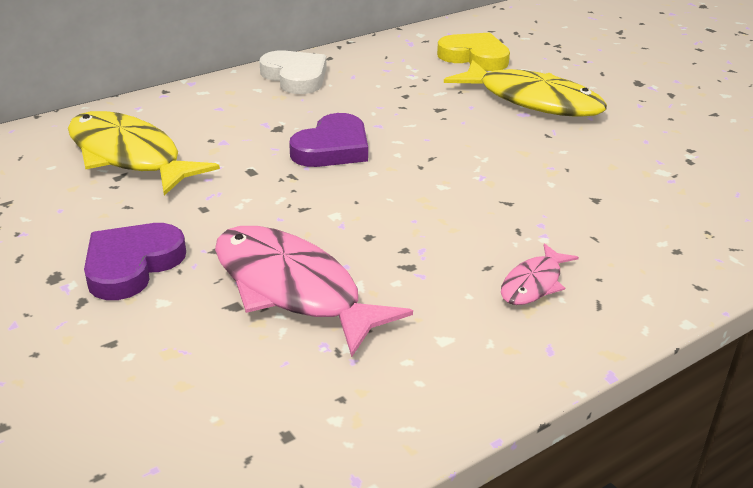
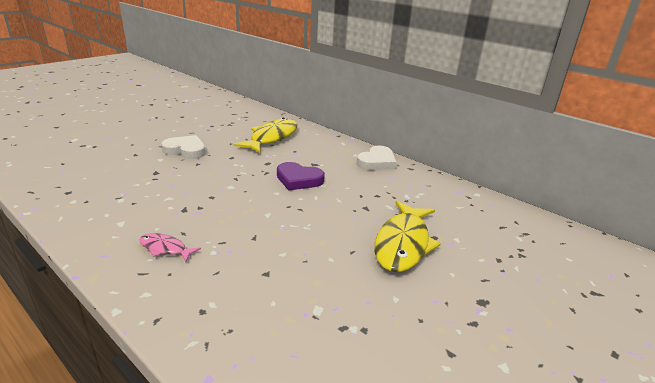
camera: 75 degrees right, 5 degrees down
purple heart [84,223,186,300] -> white heart [161,135,206,159]
pink fish [215,226,413,357] -> none
yellow heart [437,33,510,71] -> none

